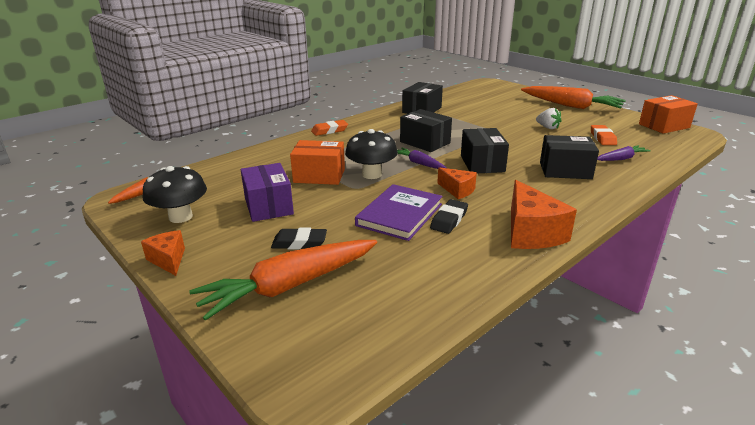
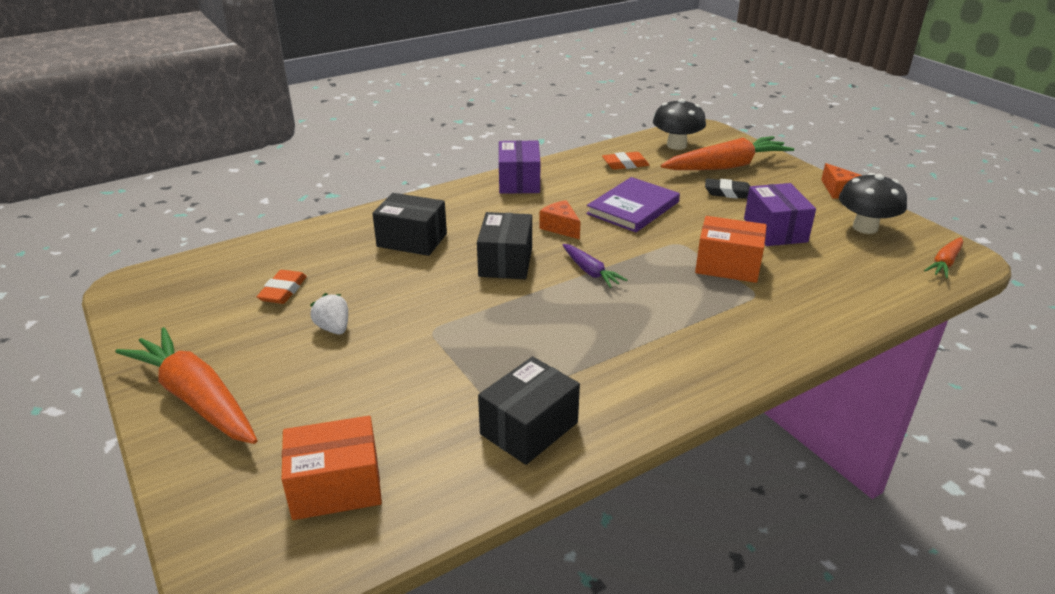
camera: 170 degrees left, 5 degrees up
orange eraser [311,120,348,136] -> orange eraser moved to [602,152,649,170]
black mushroom [345,129,398,179] -> black mushroom moved to [653,99,706,150]
black box [400,109,452,152] -> none
black eraser [430,199,468,234] -> none
orange cheese [511,180,577,249] -> purple box [499,140,540,194]
purple carrot [597,145,651,161] -> none
orange box [639,95,698,134] -> orange box moved to [282,416,382,520]

